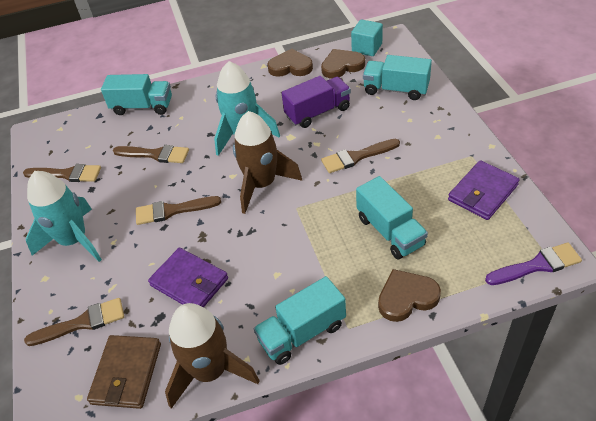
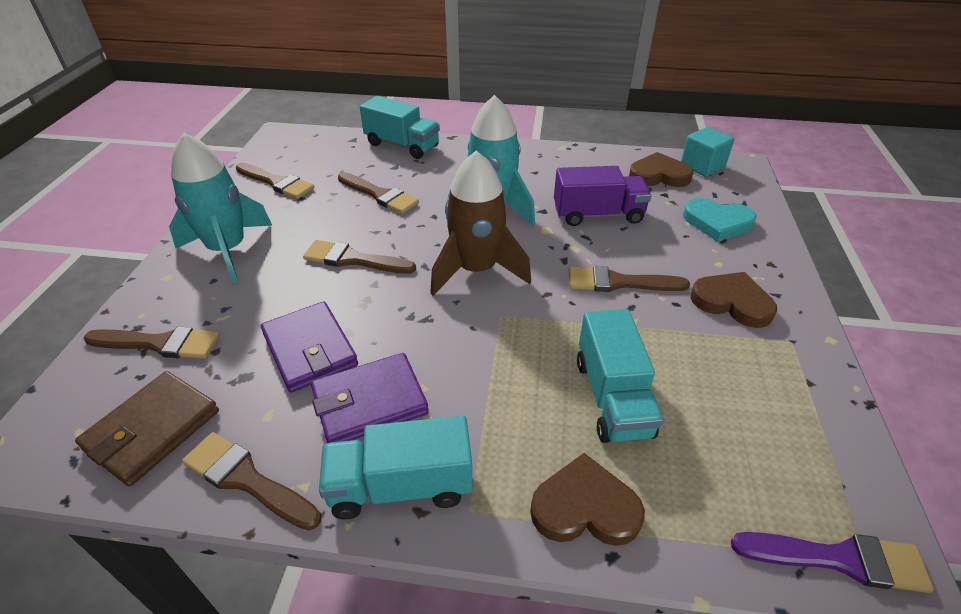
camera: 20 degrees right, 5 degrees down
brown rocket [165,303,260,409] -> brown brush [182,432,321,530]
brown heart [267,49,313,77] -> brown heart moved to [690,272,777,328]
turquoise truck [363,55,432,100] -> turquoise heart [683,198,757,241]
purple wallet [448,160,520,220] -> purple wallet moved to [311,353,429,443]

